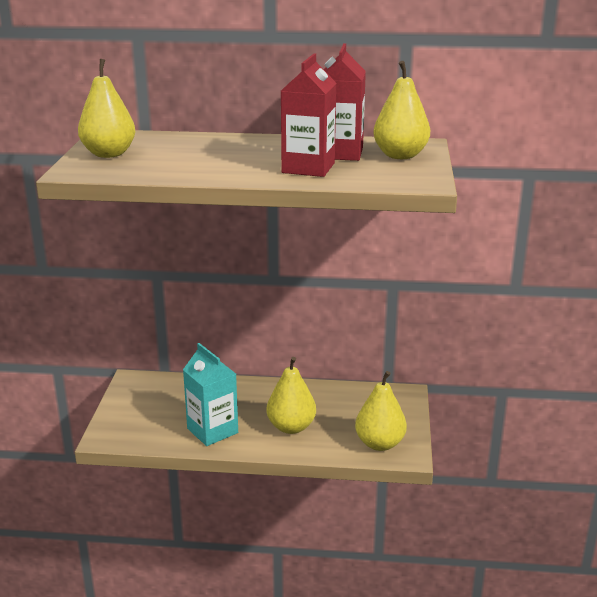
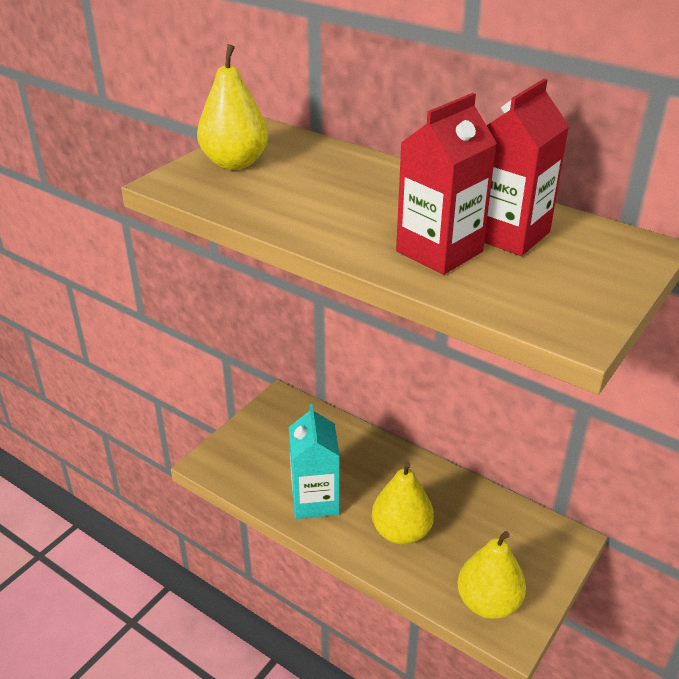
camera: 30 degrees right, 10 degrees up
yellow pear [373,61,430,159] -> none

